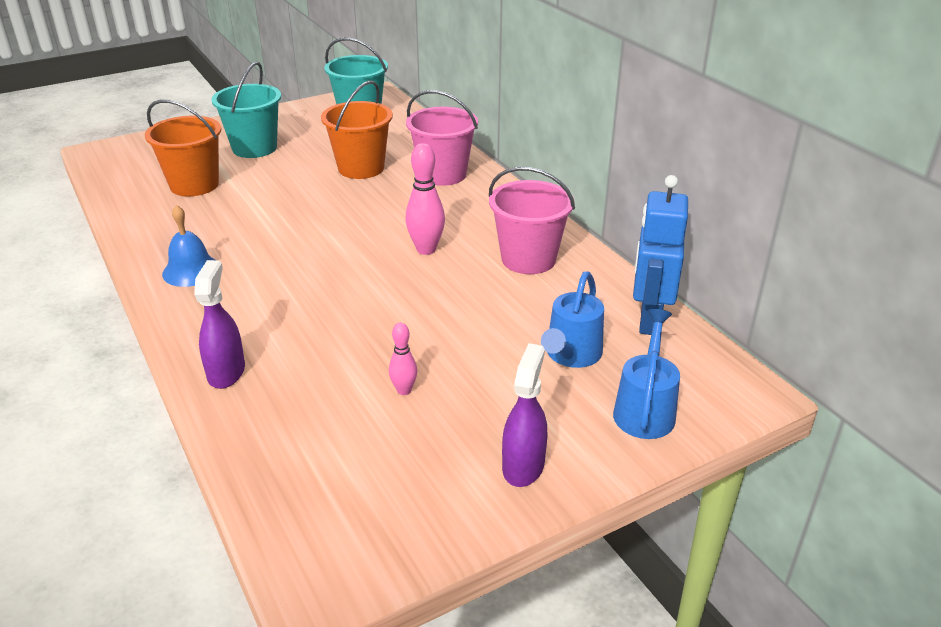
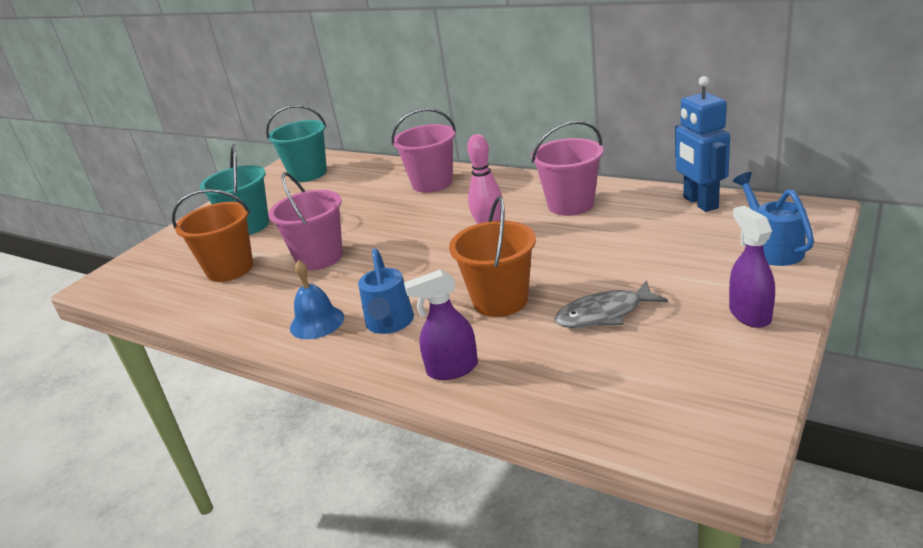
camera: 25 degrees left, 5 degrees down
purple spray bottle [194,260,245,389] -> purple spray bottle turned 75 degrees counterclockwise [404,269,478,380]
orange bucket [321,80,393,179] -> orange bucket moved to [449,196,536,317]
pink bowling pin [389,323,417,395] -> grey fish [554,281,668,328]
blue watering can [541,271,604,368] -> blue watering can moved to [358,249,414,334]
none -> pink bucket [268,172,343,270]

